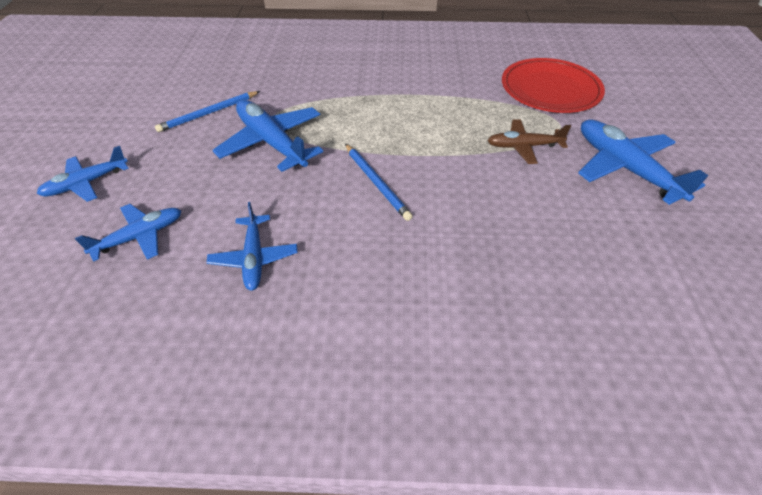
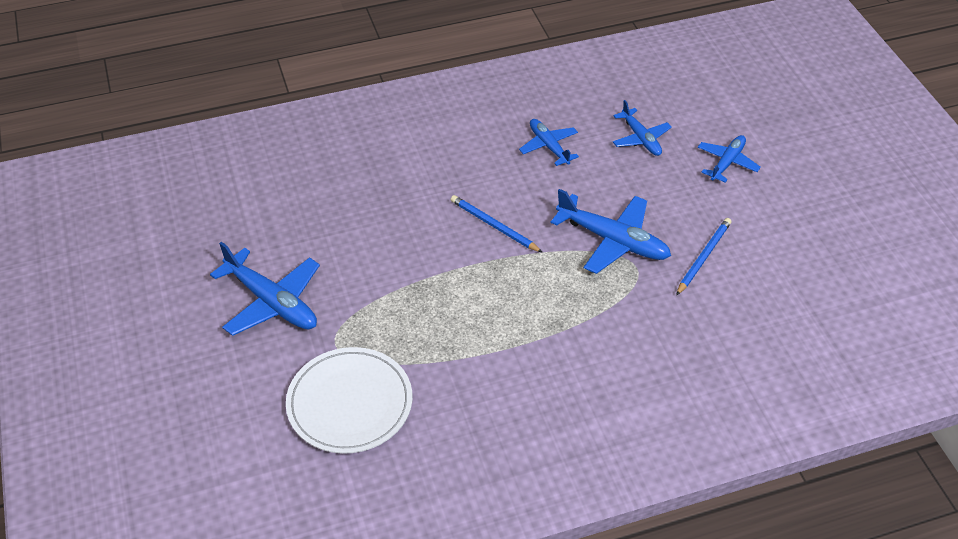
camera: 160 degrees right, 0 degrees up
blue plane [75,204,181,262] -> blue plane turned 60 degrees counterclockwise [613,100,672,156]
brown plane [487,119,571,164] -> none
red plate [502,58,605,113] -> white plate [286,347,412,454]

